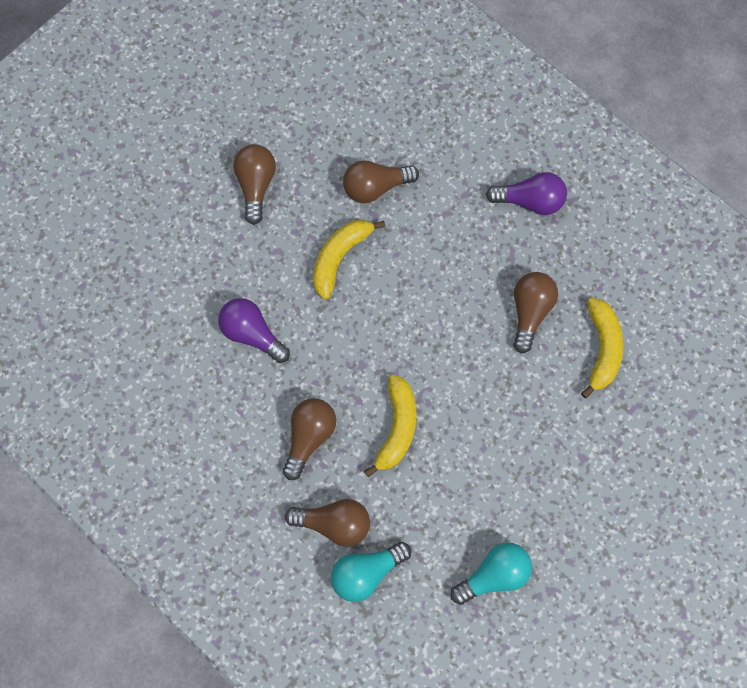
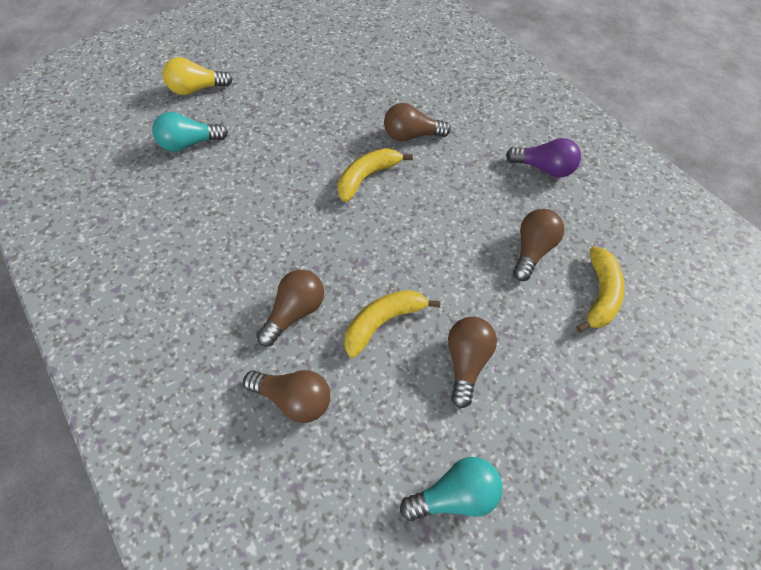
camera: 10 degrees right, 15 degrees down
purple light bulb [218,298,290,363] -> none
brown light bulb [233,144,276,225] -> brown light bulb moved to [448,317,497,408]
turquoise light bulb [331,542,411,602] -> turquoise light bulb moved to [152,112,228,152]
yellow banana [364,375,417,477] -> yellow banana turned 150 degrees counterclockwise [344,290,441,358]
none -> yellow light bulb [163,57,233,95]

